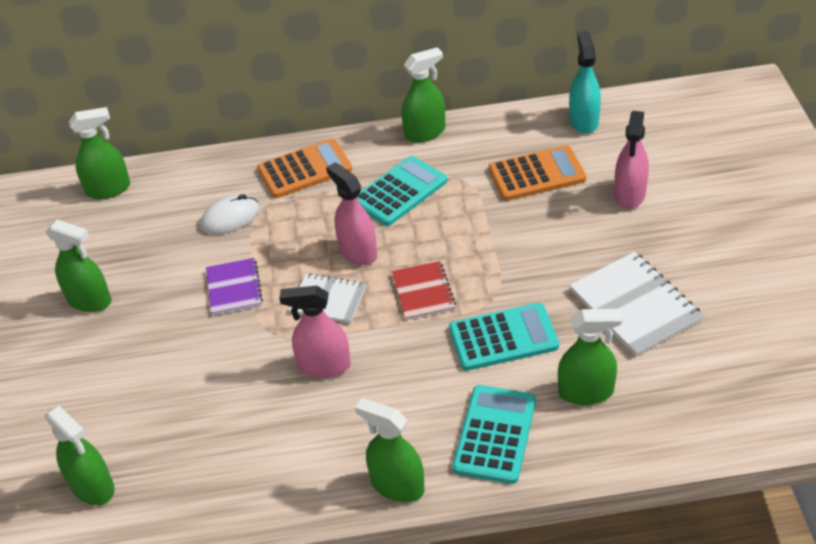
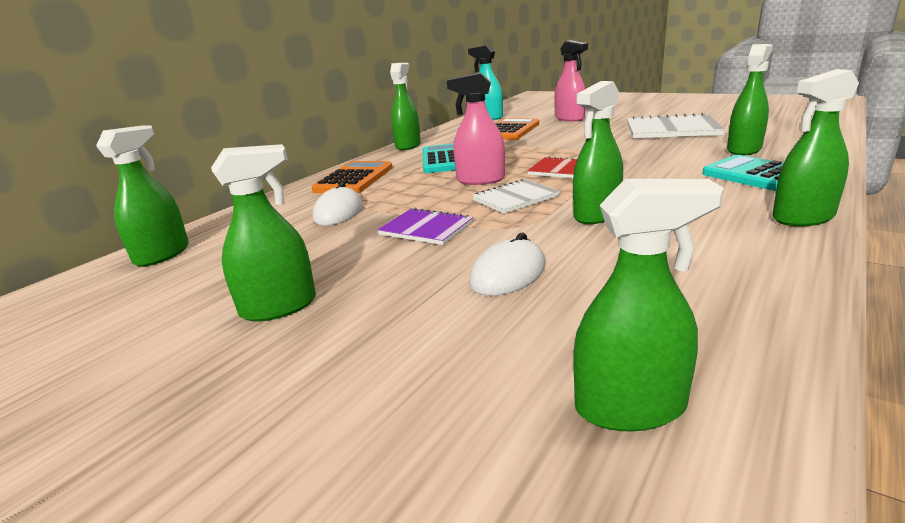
camera: 50 degrees left, 20 degrees down
pink spray bottle [279,286,351,378] -> green spray bottle [573,81,623,224]
turquoise calculator [449,303,559,371] -> none
none -> white mouse [469,233,546,296]

